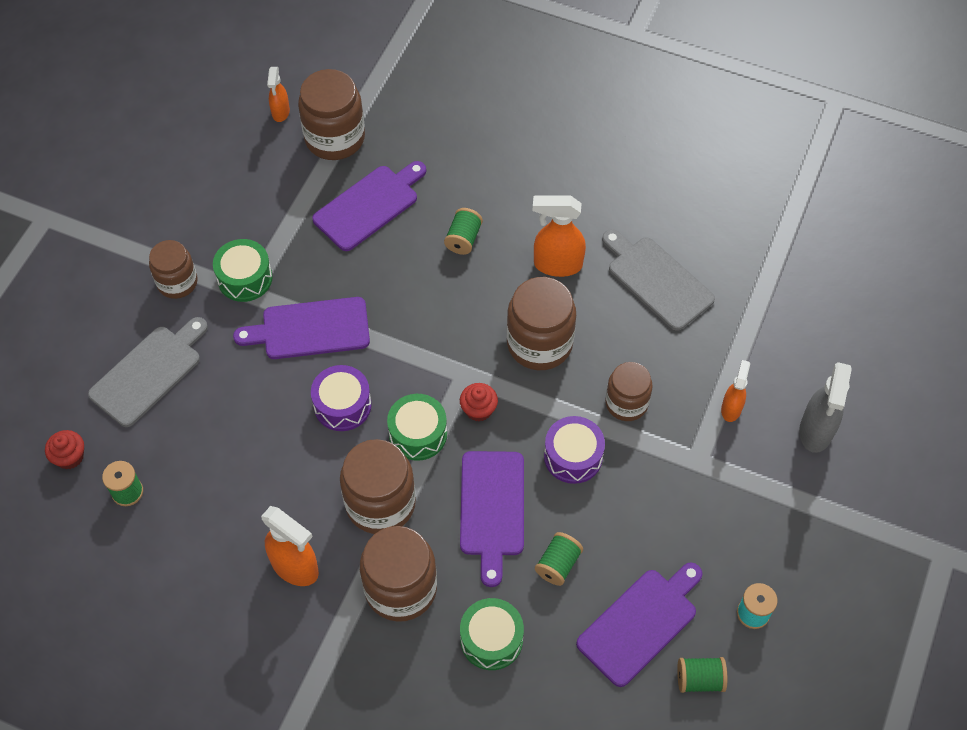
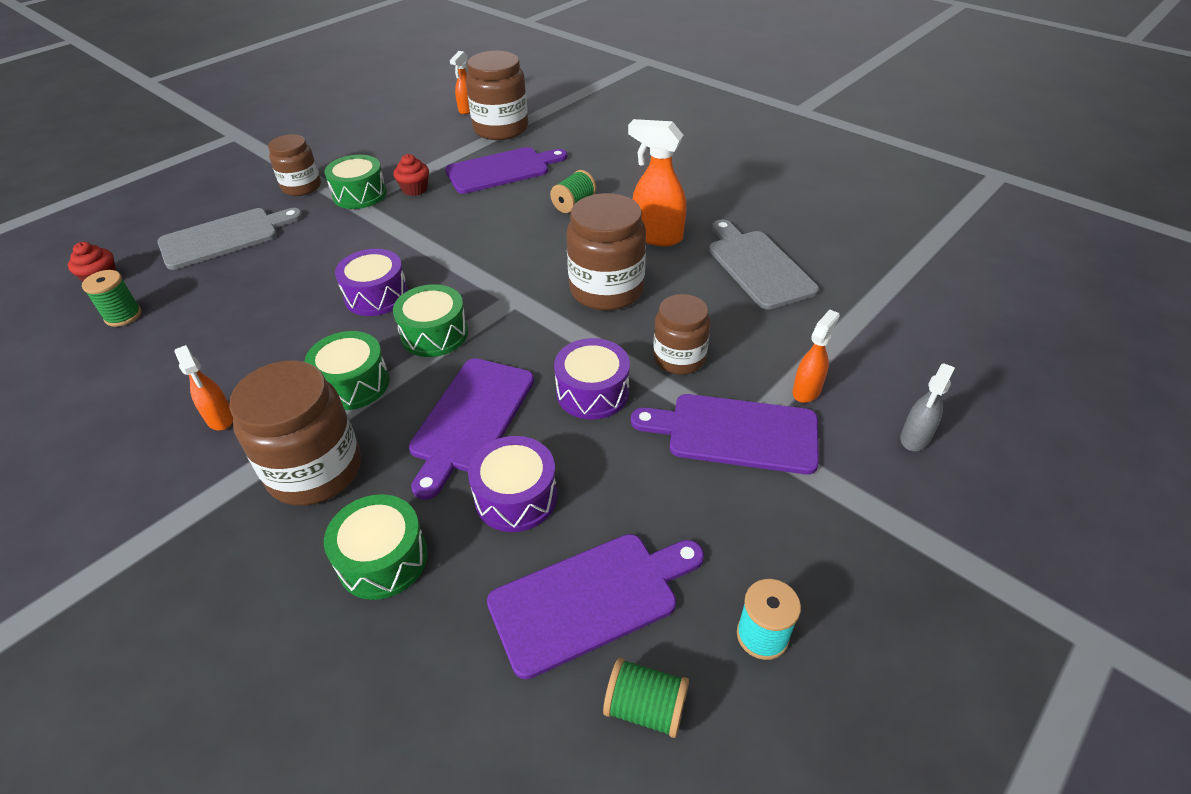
camera: 20 degrees right, 15 degrees down
purple cutting board [233,297,370,359] -> purple cutting board moved to [631,394,819,474]
orange spray bottle [261,506,319,586] -> orange spray bottle [174,345,233,430], size x0.60
brown jar [340,439,416,534] -> green drum [305,331,389,410]
red cupcake [460,383,498,422] -> red cupcake moved to [394,154,429,196]
green spool [535,532,583,586] -> purple drum [468,436,557,532]
grey spray bottle [799,362,852,453] -> grey spray bottle [900,364,955,451], size x0.60

